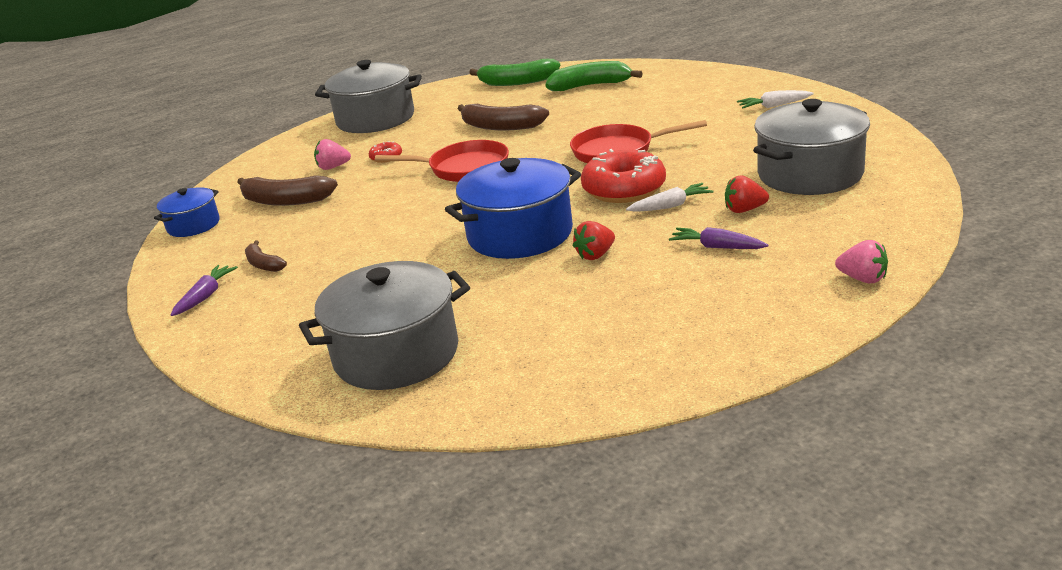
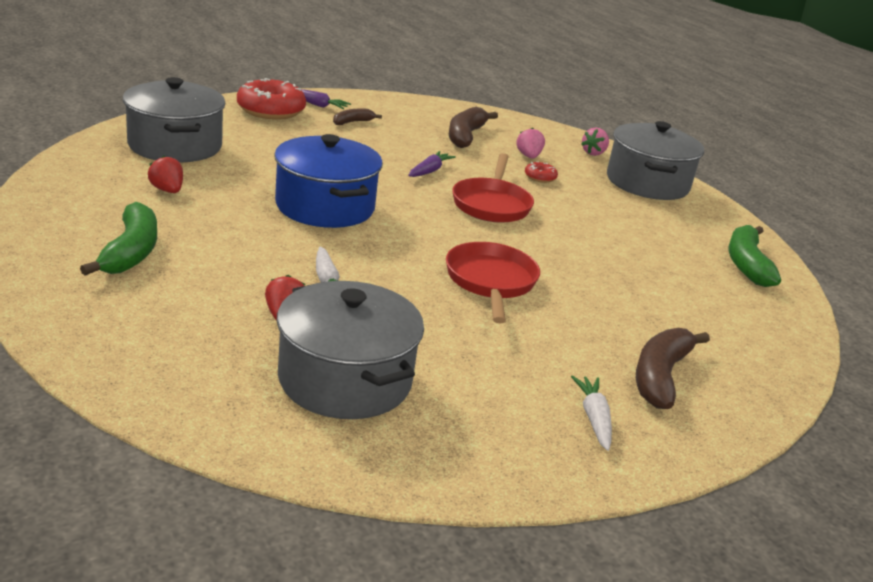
camera: 85 degrees right, 0 degrees up
blue pot [154,187,220,237] -> none
brown banana [458,104,549,130] -> brown banana moved to [636,328,710,409]
green banana [545,61,643,91] -> green banana moved to [80,202,157,276]
red strawberry [573,221,615,260] -> red strawberry moved to [148,156,183,193]
red donut [581,149,666,203] -> red donut moved to [237,78,306,120]
purple carrot [669,227,769,249] -> purple carrot moved to [408,151,456,177]
pink strawberry [835,240,888,283] -> pink strawberry moved to [581,127,609,156]

